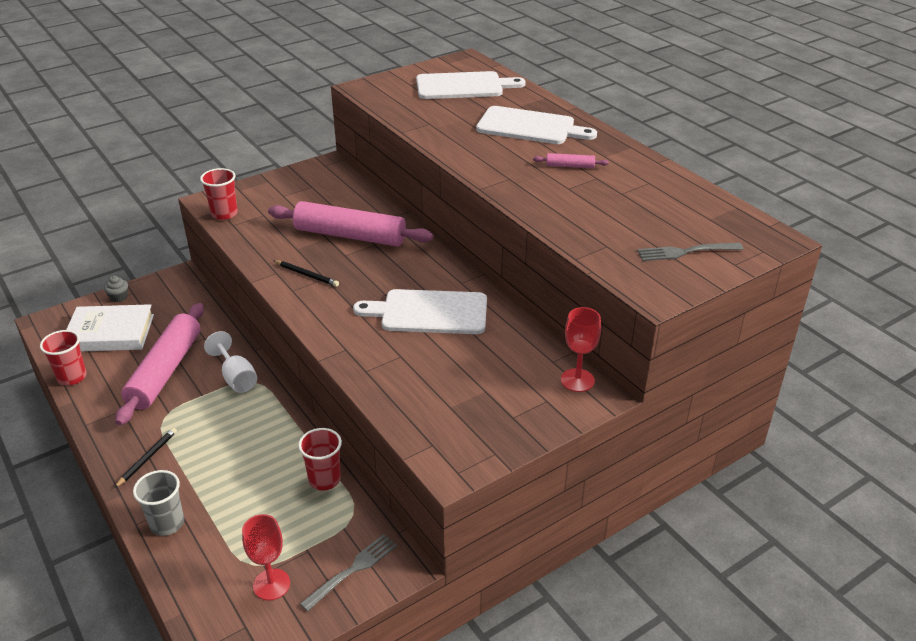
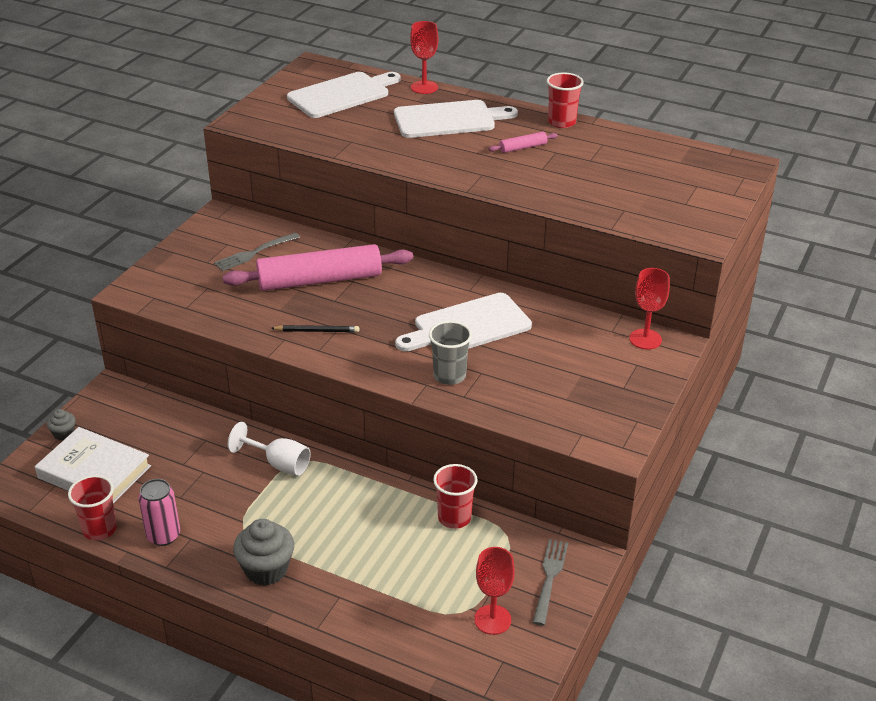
camera: 30 degrees left, 0 degrees up
white book [66,304,154,352] -> white book turned 60 degrees clockwise [35,427,151,504]
black pencil [114,428,177,488] -> grey cupcake [233,519,294,586]
pink rolling pin [115,303,204,426] -> none
grey cup [133,470,184,536] -> grey cup moved to [429,321,472,385]
red cup [200,168,238,220] -> red cup moved to [547,72,584,128]
grey fork [637,243,744,261] -> grey fork moved to [214,233,300,271]
none -> pink can [138,479,180,546]
none -> red goblet [410,21,438,94]

